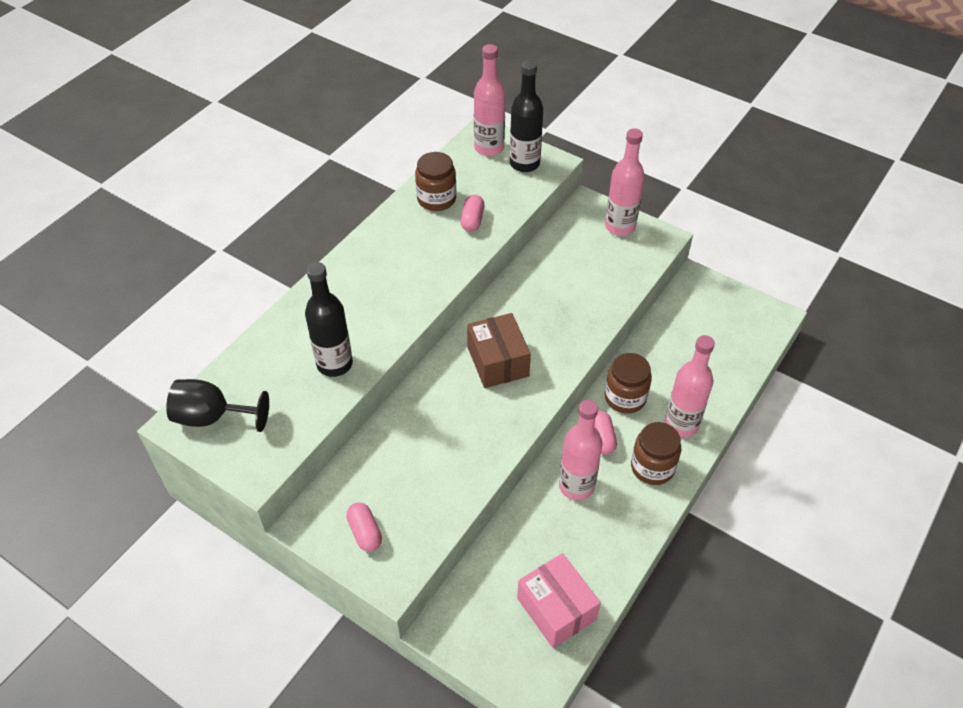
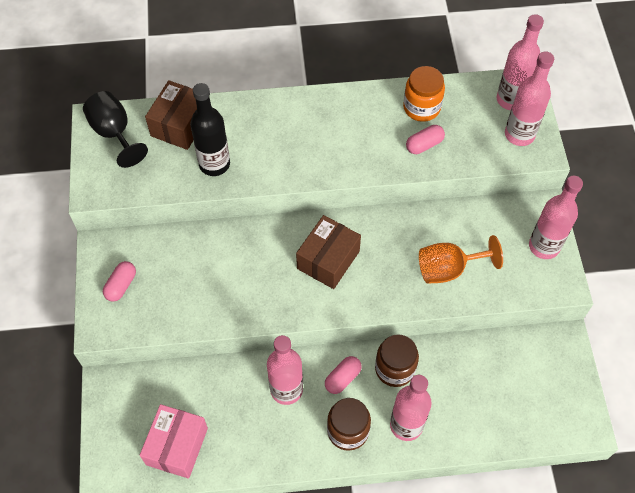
camera: 50 degrees right, 10 degrees up
brown jar [415,152,456,211] -> orange jar [403,66,445,122]
black bottle [510,60,543,172] -> pink bottle [505,51,554,146]
none -> brown box [145,80,197,150]
none -> orange goblet [419,235,503,284]

